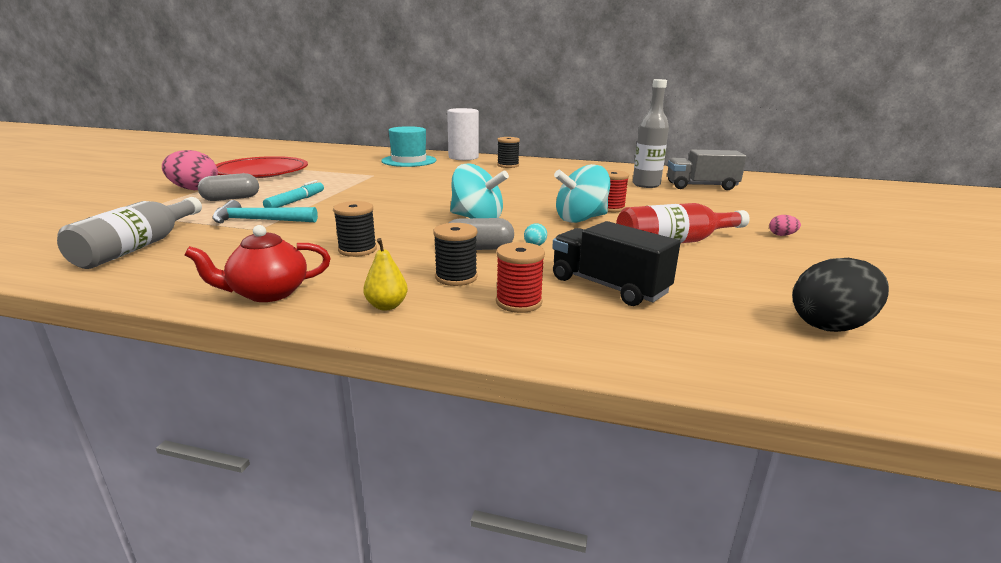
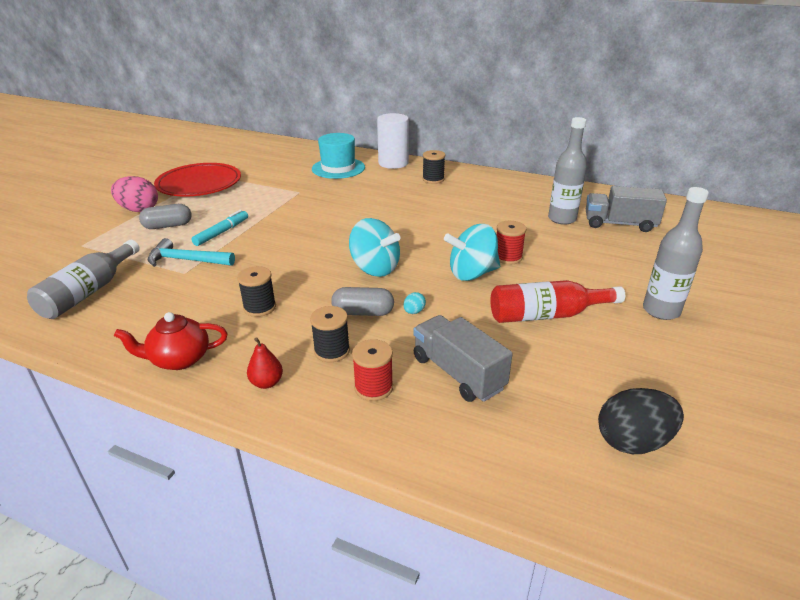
camera: 10 degrees right, 10 degrees up
yellow pear [363,238,408,310] -> red pear [247,337,283,389]
black truck [552,221,681,306] -> grey truck [413,315,513,402]
pink egg [769,215,801,236] -> grey bottle [643,187,709,320]

